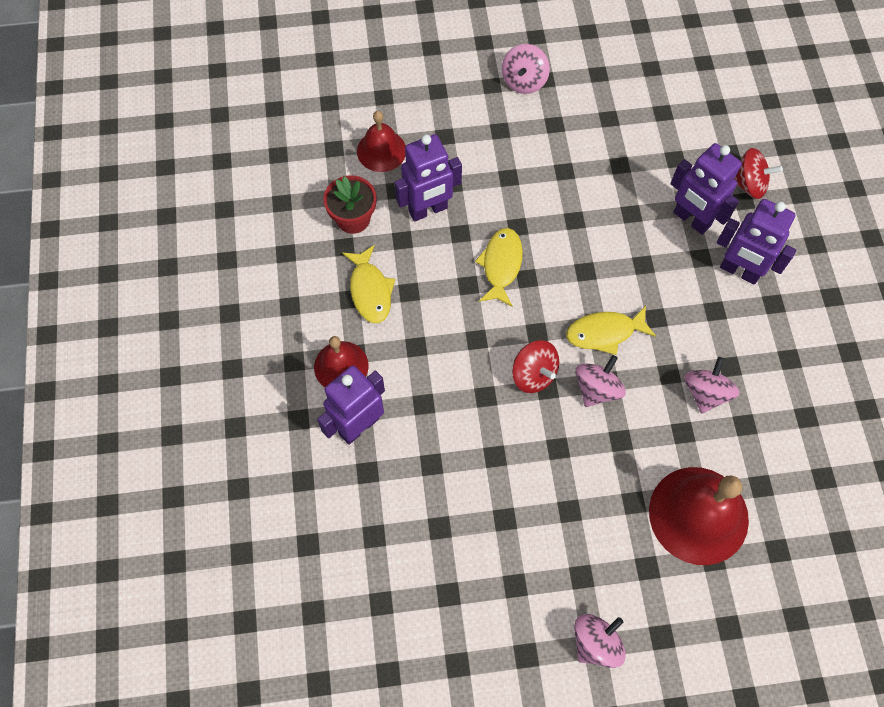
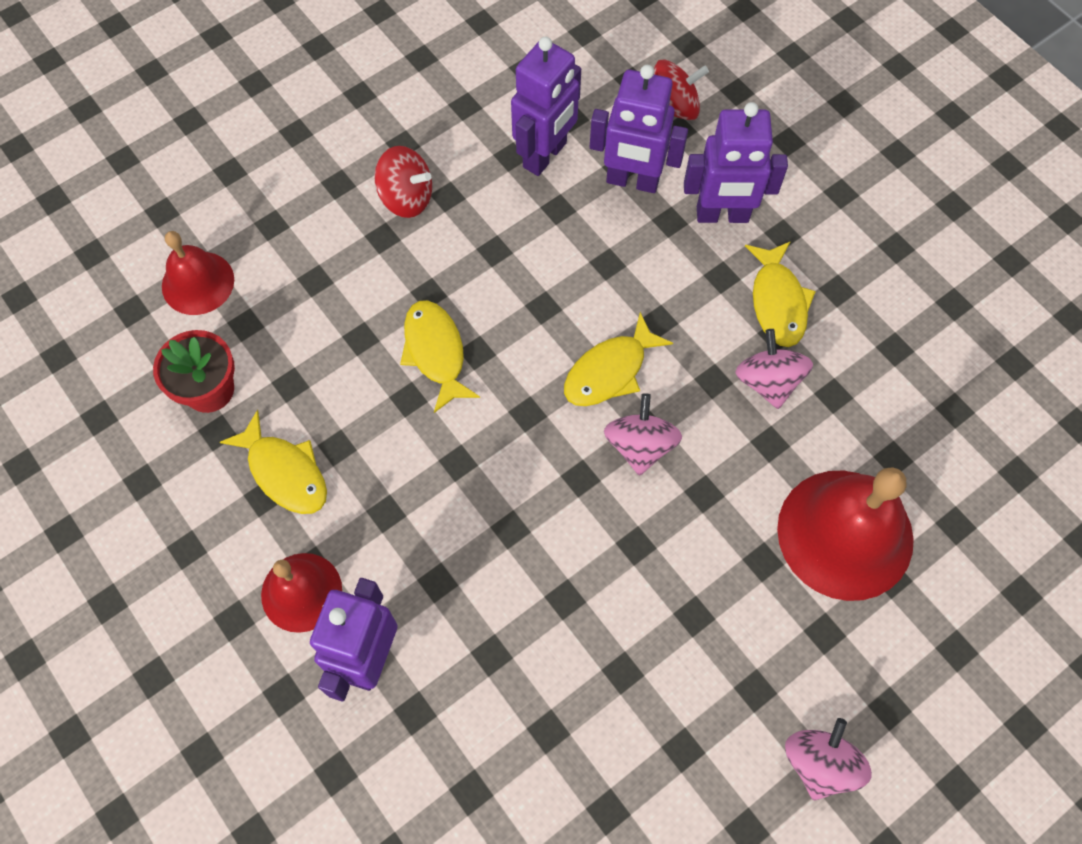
camera: 30 degrees left, 0 degrees up
purple robot [395,134,462,221] -> purple robot moved to [511,37,581,176]
pink spinning top [502,44,550,94] -> none
red spinning top [512,340,559,393] -> red spinning top moved to [374,146,432,218]
none -> yellow fish [745,241,816,347]

